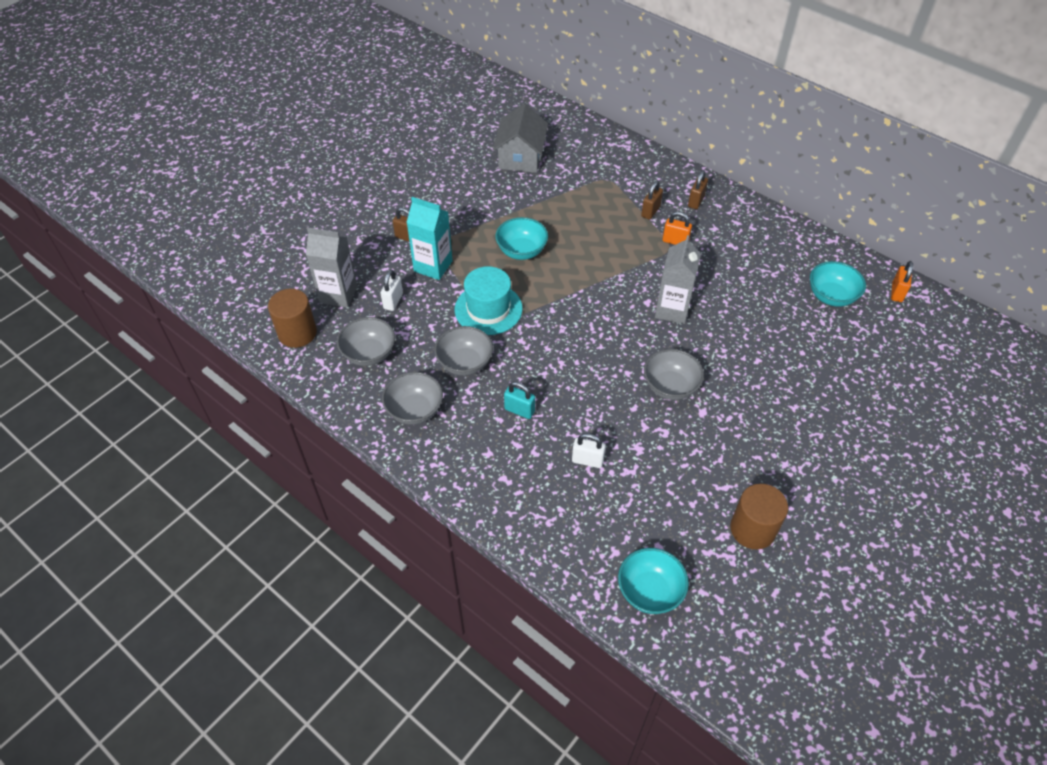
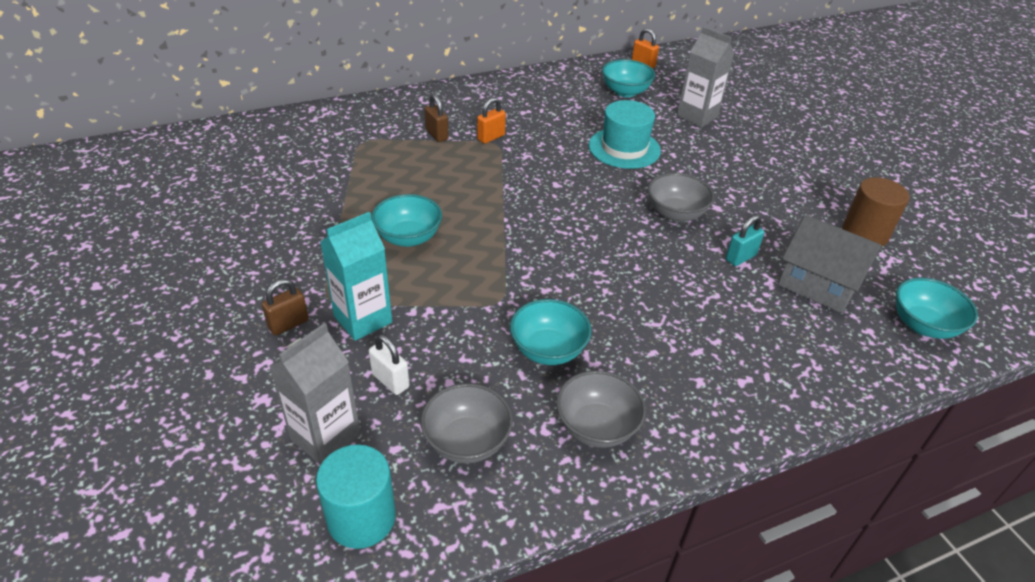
camera: 65 degrees left, 10 degrees down
brown cylinder [268,289,317,348] -> turquoise cylinder [316,445,396,549]
grey bowl [434,326,493,376] -> turquoise bowl [510,299,592,365]
turquoise hat [455,266,523,335] -> turquoise hat moved to [588,100,661,169]
grey house [493,104,548,173] -> grey house moved to [778,215,881,313]
turquoise padlock [504,382,535,419] -> turquoise padlock moved to [726,215,764,266]
white padlock [572,433,606,468] -> none
grey carton [655,235,701,324] -> grey carton moved to [677,27,734,128]
brown padlock [688,170,708,209] -> none

